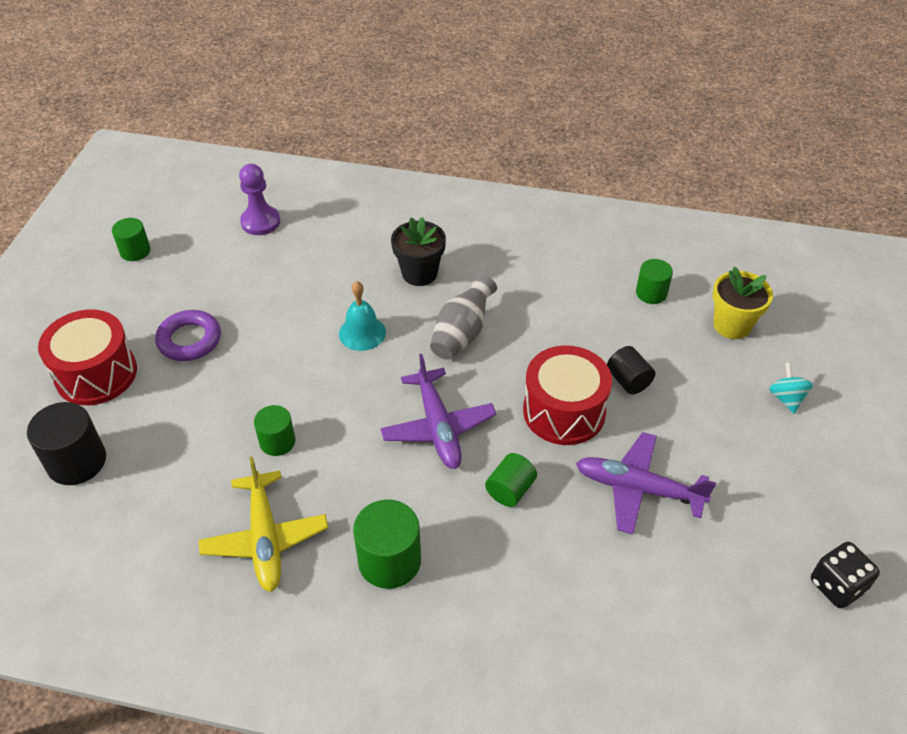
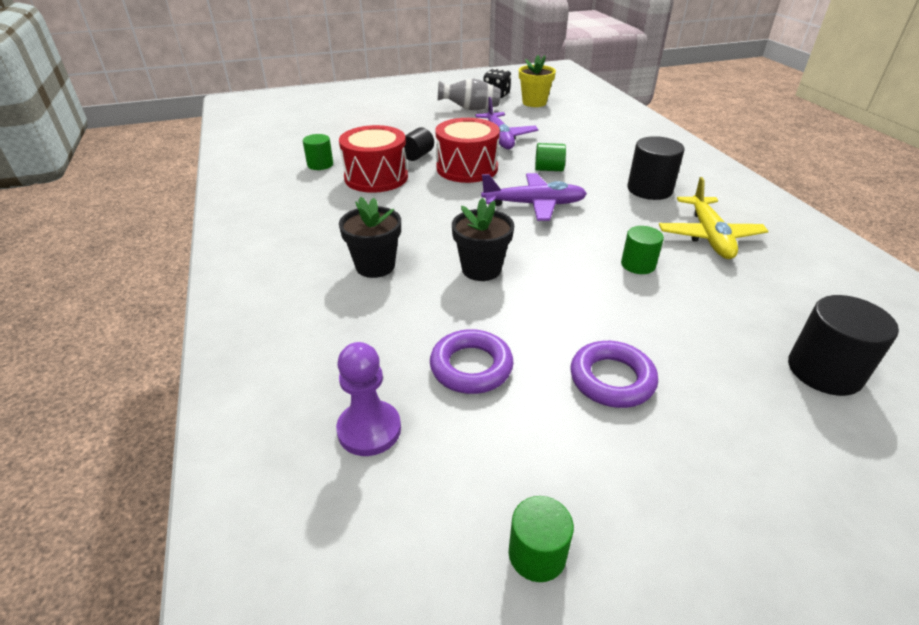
camera: 120 degrees left, 10 degrees down
red drum [38,310,137,405] -> red drum moved to [339,125,408,193]
yellow plane [199,456,328,592] -> yellow plane turned 135 degrees clockwise [659,177,768,259]
turquoise bell [339,281,386,351] -> black flower pot [452,198,514,281]
green cylinder [353,500,421,589] -> black cylinder [627,136,685,200]
purple plane [380,354,496,469] -> purple plane turned 45 degrees clockwise [481,173,587,221]
grey vase [430,273,497,360] -> grey vase moved to [437,79,501,110]
yellow flower pot [713,267,773,339] -> yellow flower pot moved to [519,55,556,107]
turquoise spinning top [769,362,813,413] -> none
none -> purple ring [430,329,514,394]

